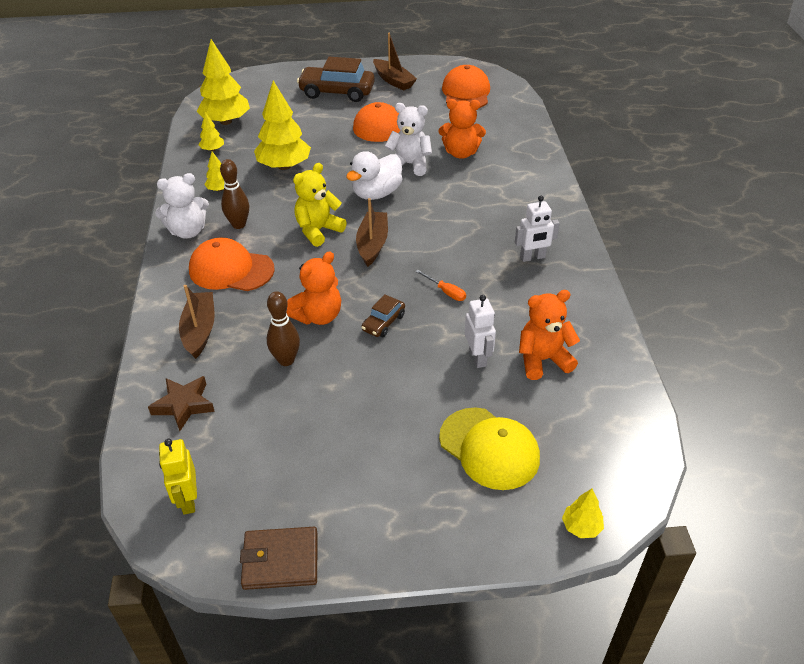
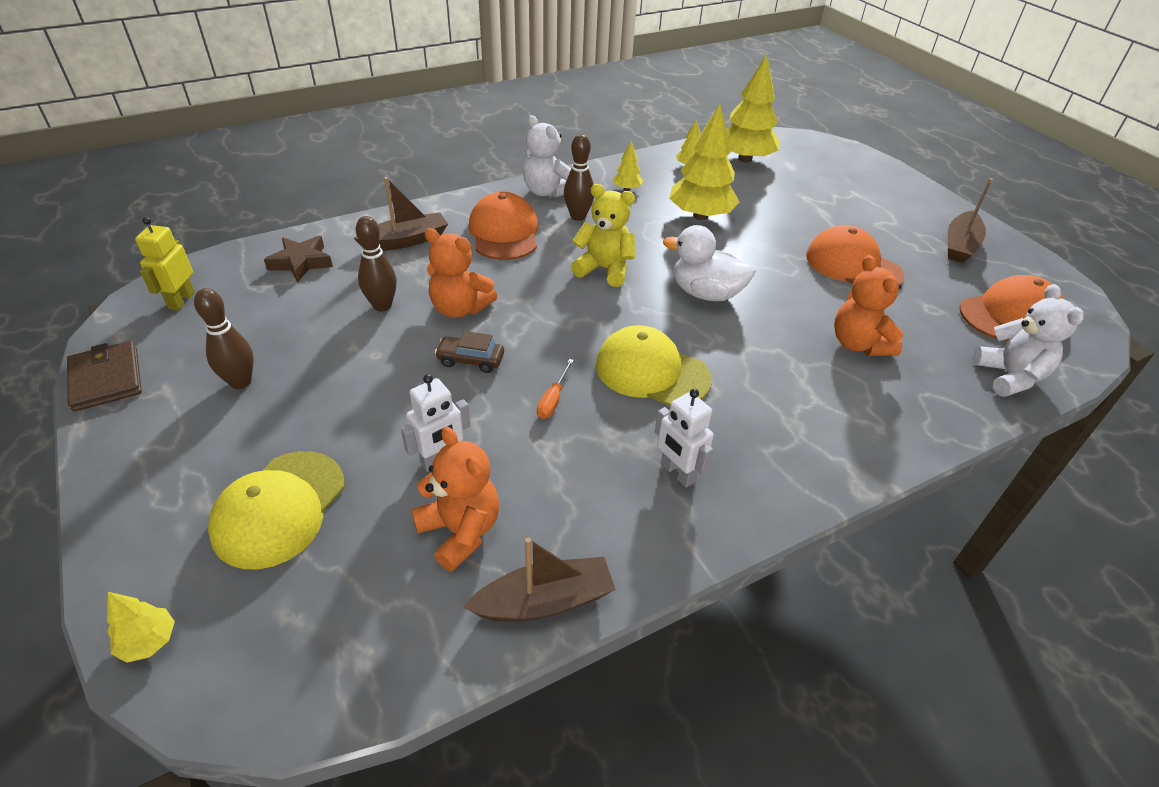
camera: 65 degrees right, 0 degrees up
yellow robot [159,439,197,515] -> yellow robot turned 45 degrees counterclockwise [135,217,195,311]
brown car [297,57,375,102] -> none
brown boat [356,198,388,267] -> brown boat moved to [464,538,616,621]
white teddy bear [385,103,432,176] -> white teddy bear moved to [973,284,1084,397]
none -> brown bowling pin [194,288,254,389]
none -> yellow cap [596,325,712,406]

